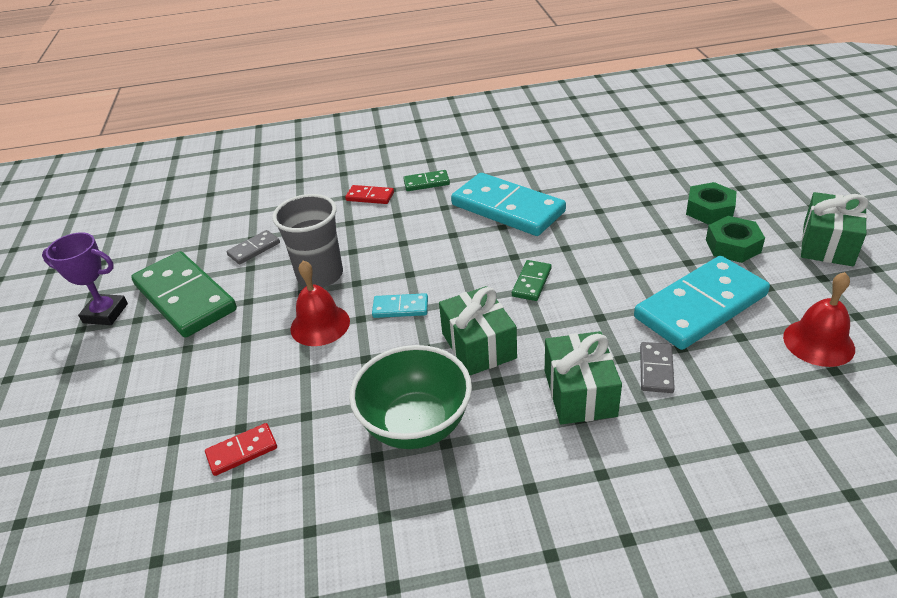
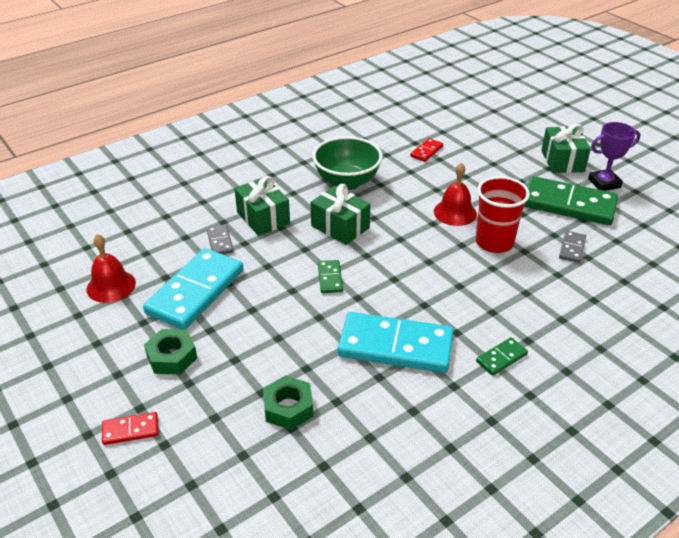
camera: 150 degrees right, 0 degrees up
grey cup [272,194,343,288] -> red cup [476,176,530,253]
red domino [345,185,394,204] -> red domino moved to [102,412,158,445]
turquoise domino [372,293,428,318] -> none
green nut [686,182,737,224] -> green nut moved to [263,375,314,430]
green gift [801,192,869,266] -> green gift moved to [541,124,591,173]

